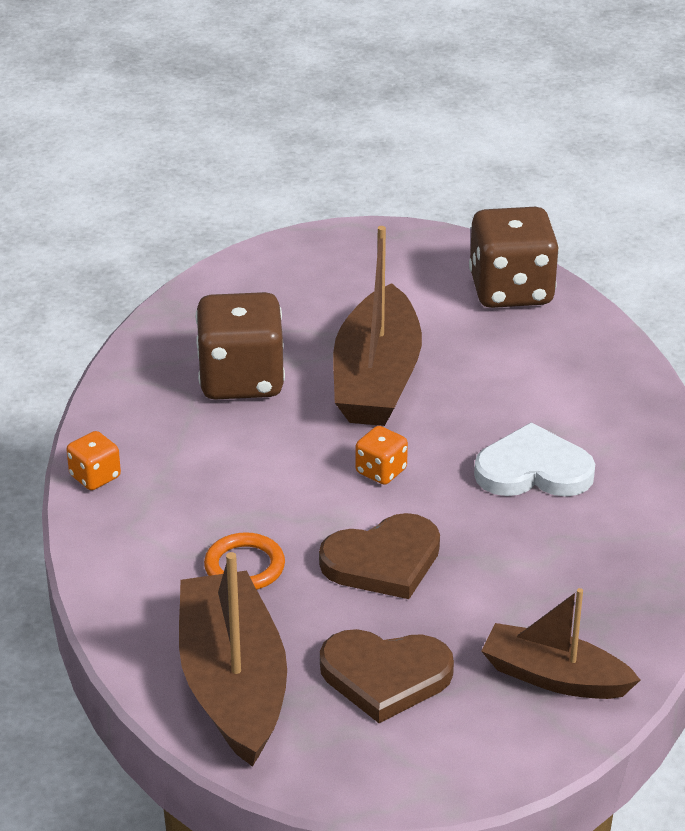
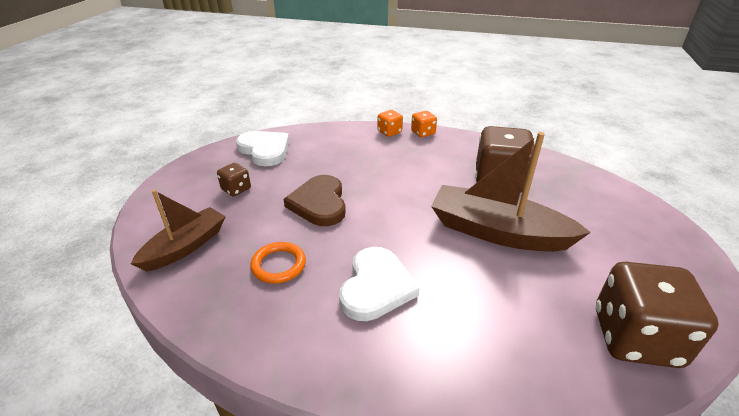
camera: 105 degrees right, 0 degrees up
brown boat [179,552,287,767] -> white heart [236,131,289,166]
orange ring [204,532,285,590] -> orange ring moved to [250,242,306,284]
brown heart [320,629,454,723] -> brown dice [217,163,251,197]
orange dice [356,426,408,485] -> orange dice moved to [377,110,403,137]

